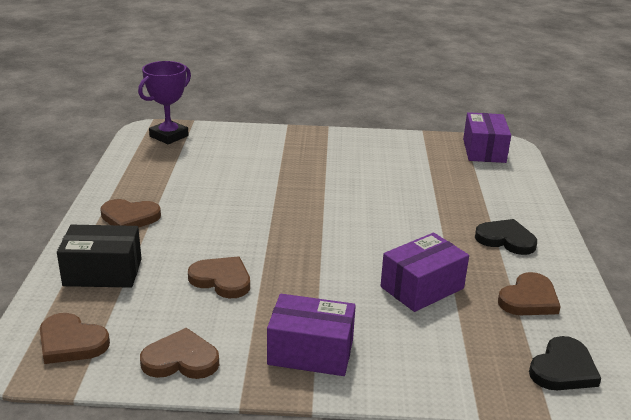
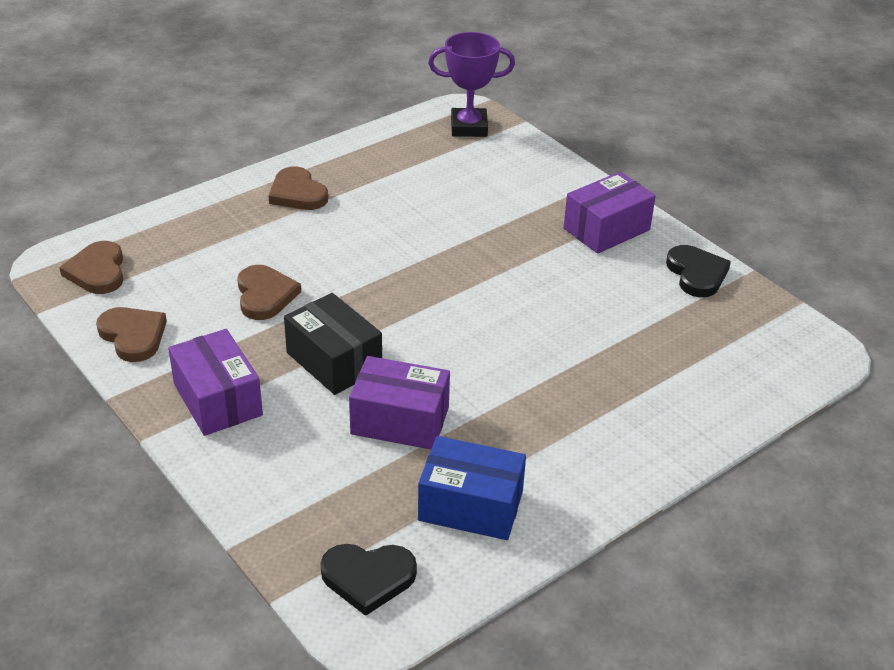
camera: 50 degrees right, 10 degrees up
black box [57,225,142,288] -> black box moved to [284,293,382,395]
purple box [463,112,511,163] -> purple box moved to [564,172,656,254]
black heart [475,219,537,255] -> black heart moved to [666,245,731,297]
brown heart [498,272,561,315] -> blue box [418,436,526,540]

